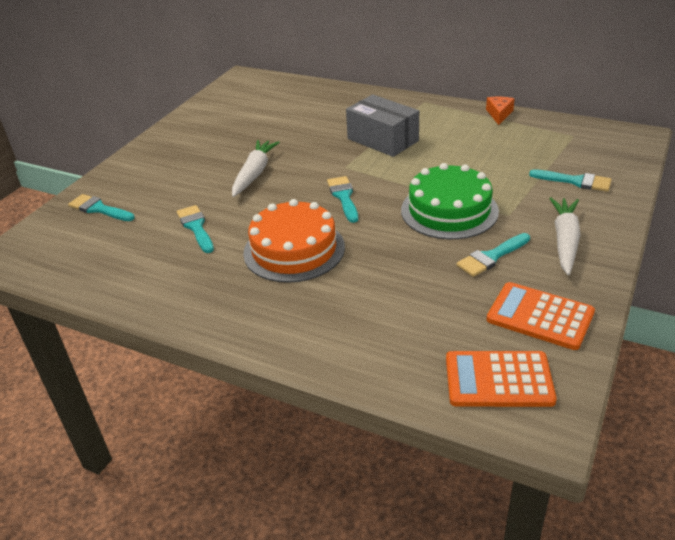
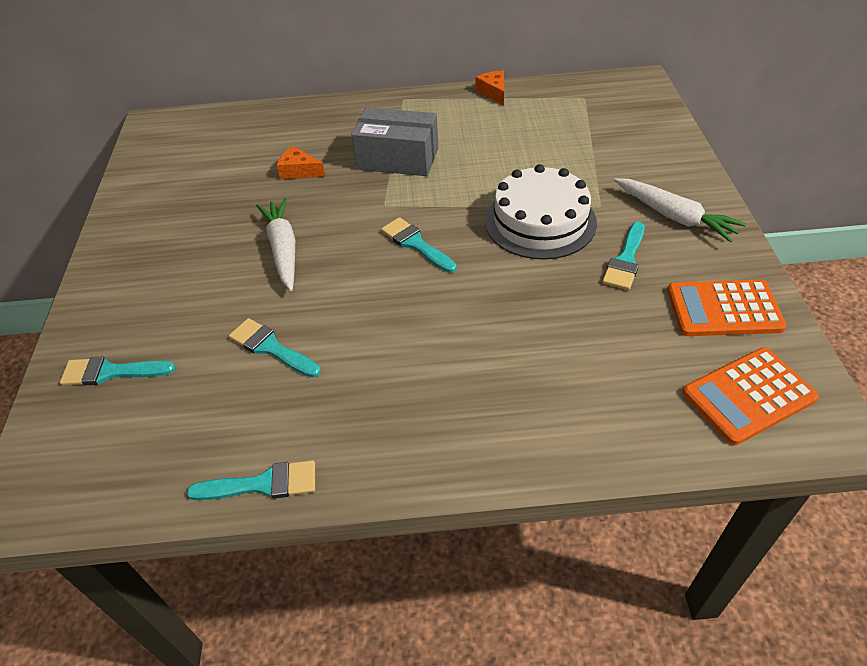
camera: 30 degrees left, 10 degrees up
orange cake [243,199,345,283] -> none
green cake [401,163,499,239] -> white cake [485,164,597,260]
turquoise brush [529,169,612,192] -> turquoise brush moved to [187,460,315,500]
white carrot [549,198,581,275] -> white carrot turned 150 degrees clockwise [614,178,746,242]
none -> orange cheese [277,146,325,179]

